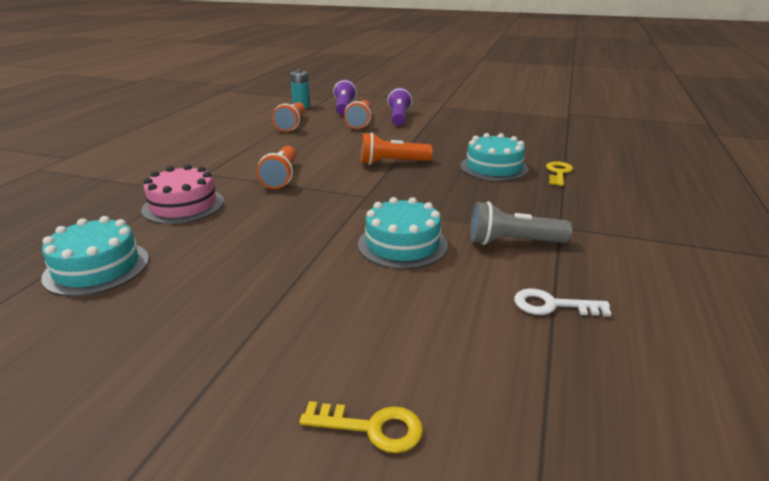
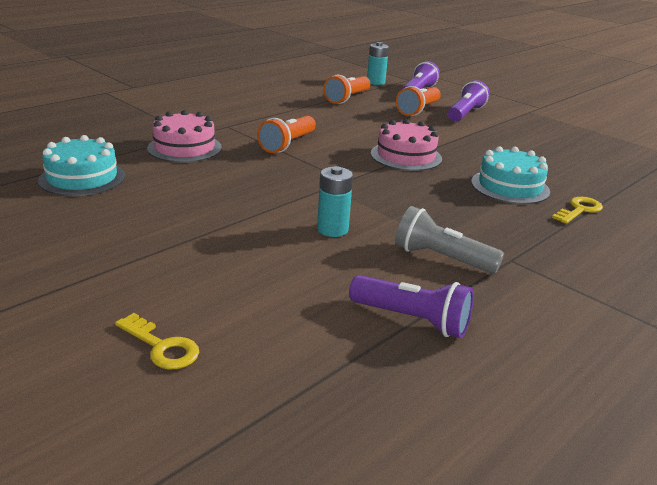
camera: 25 degrees right, 0 degrees up
turquoise cake [358,197,448,269] -> turquoise battery [317,166,353,237]
orange flashlight [361,132,432,165] -> pink cake [371,119,442,171]
white key [514,288,612,317] -> purple flashlight [349,275,474,338]

